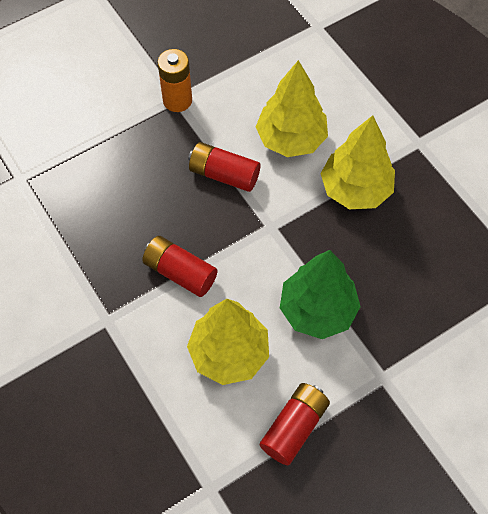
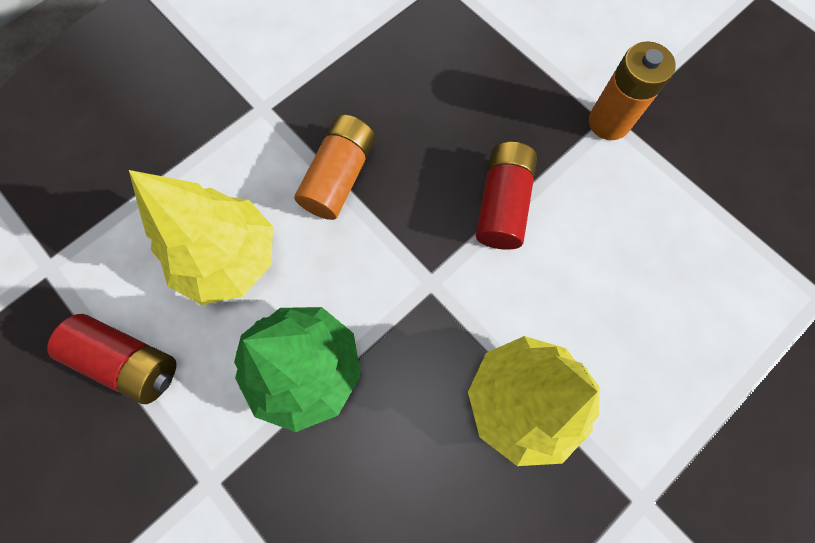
camera: 80 degrees right, 10 degrees up
red battery [142,236,217,297] -> orange battery [295,115,375,220]
yellow tree [256,60,328,157] -> none

